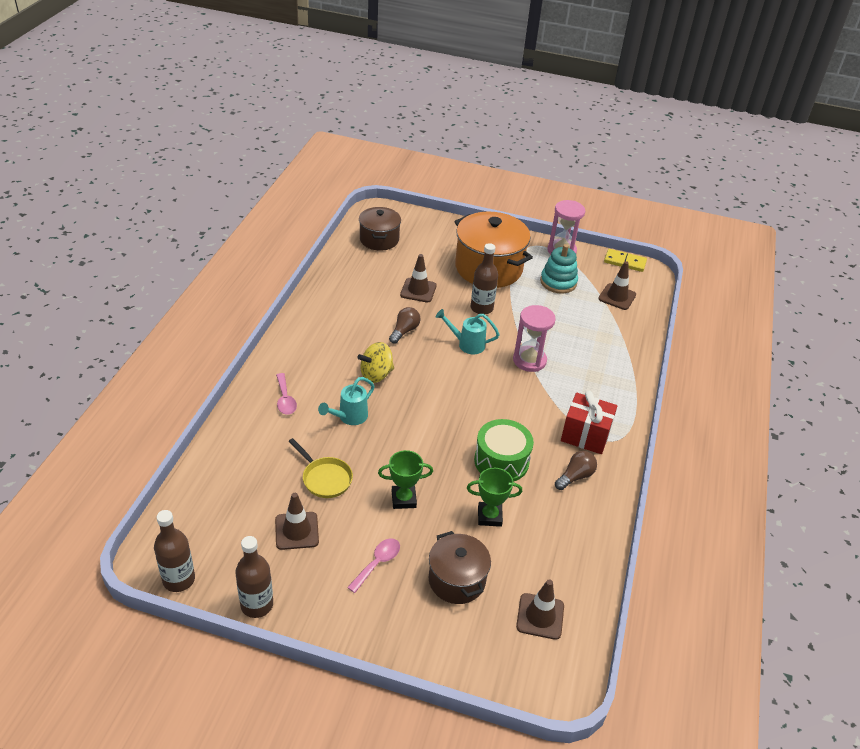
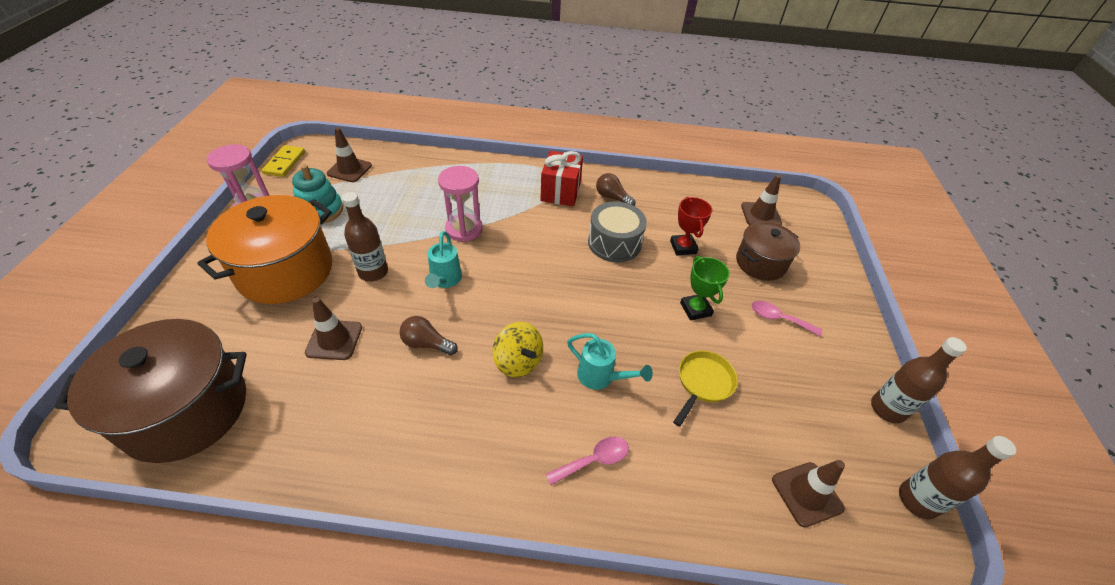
camera: 100 degrees left, 5 degrees up
brown traffic cone [275,493,319,550] -> brown traffic cone moved to [772,460,845,528]
brown pot [359,207,401,251] -> brown pot [54,319,247,463], size x1.68
green trophy [467,468,522,527] -> red trophy [670,197,712,255]
green drum [474,419,534,482] -> grey drum [588,201,647,262]

